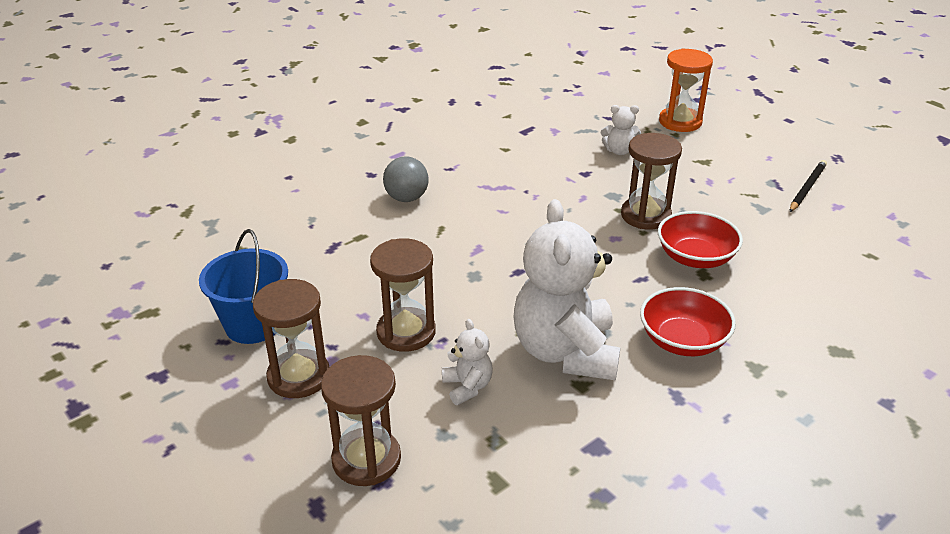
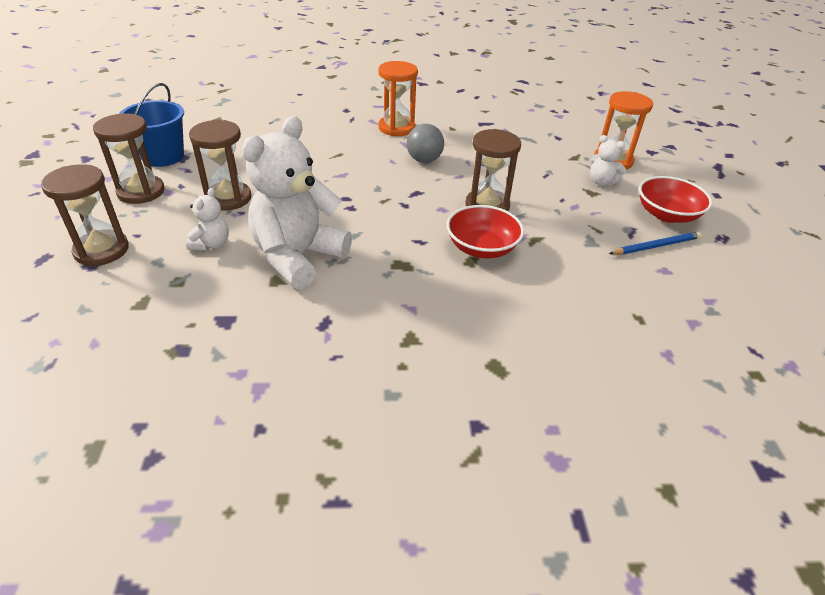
camera: 35 degrees right, 5 degrees up
grey ball [383,156,429,202] -> grey ball moved to [407,124,444,163]
white teddy bear [601,105,641,155] -> white teddy bear moved to [590,135,626,186]
red bowl [640,287,736,356] -> red bowl moved to [639,176,712,223]
black pencil [790,160,827,212] -> blue pencil [609,231,702,255]
none -> orange hourglass [378,61,418,136]

